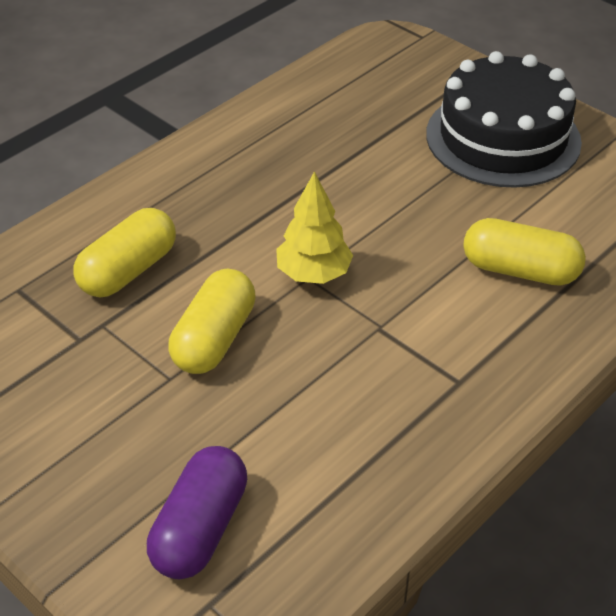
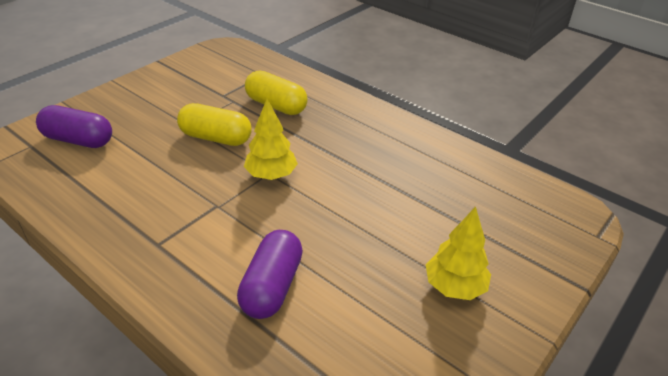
camera: 85 degrees right, 5 degrees down
black cake [426,51,582,188] -> yellow tree [426,207,491,300]
yellow capsule [463,218,586,286] -> purple capsule [237,230,303,319]

